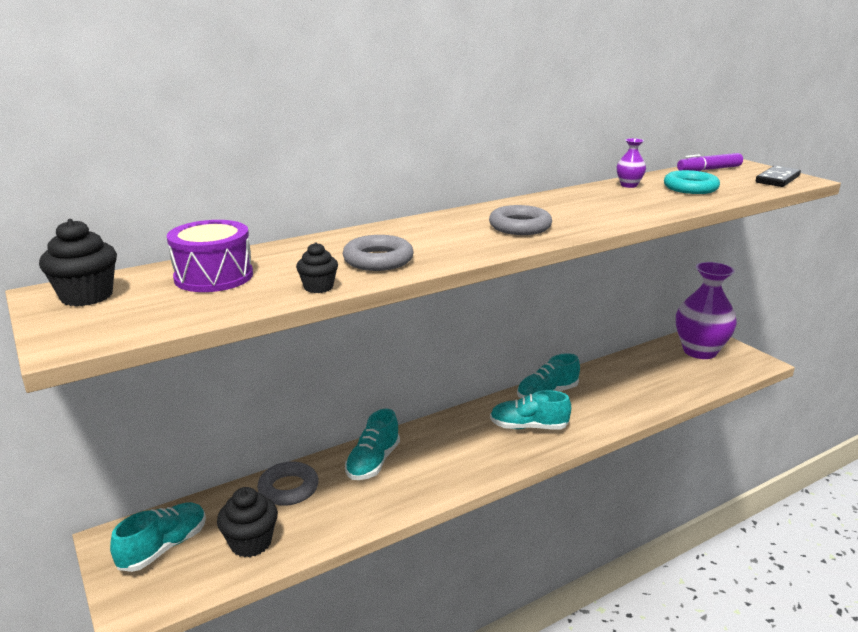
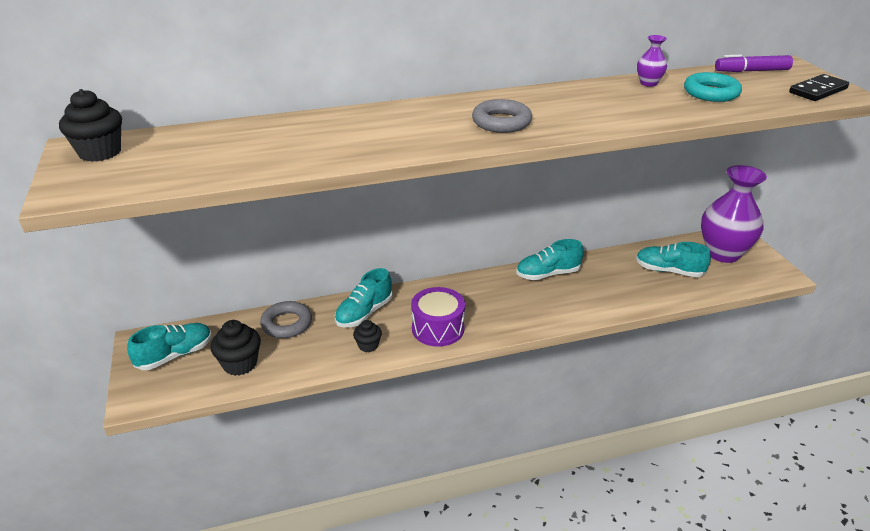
camera: 15 degrees right, 10 degrees up
purple drum [167,220,253,292] -> purple drum moved to [411,287,465,347]
black cupcake [296,242,338,293] -> black cupcake moved to [353,320,382,352]
grey ring [343,235,414,271] -> none
turquoise shoe [490,390,571,430] -> turquoise shoe moved to [636,242,711,277]

